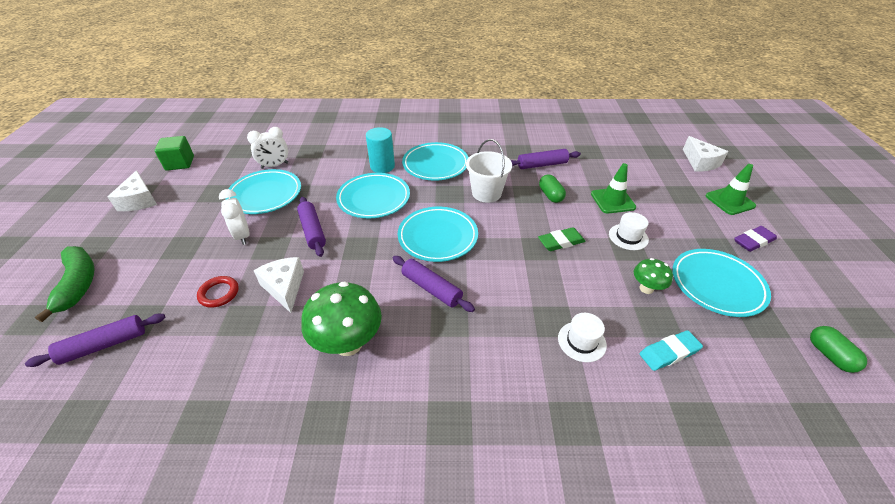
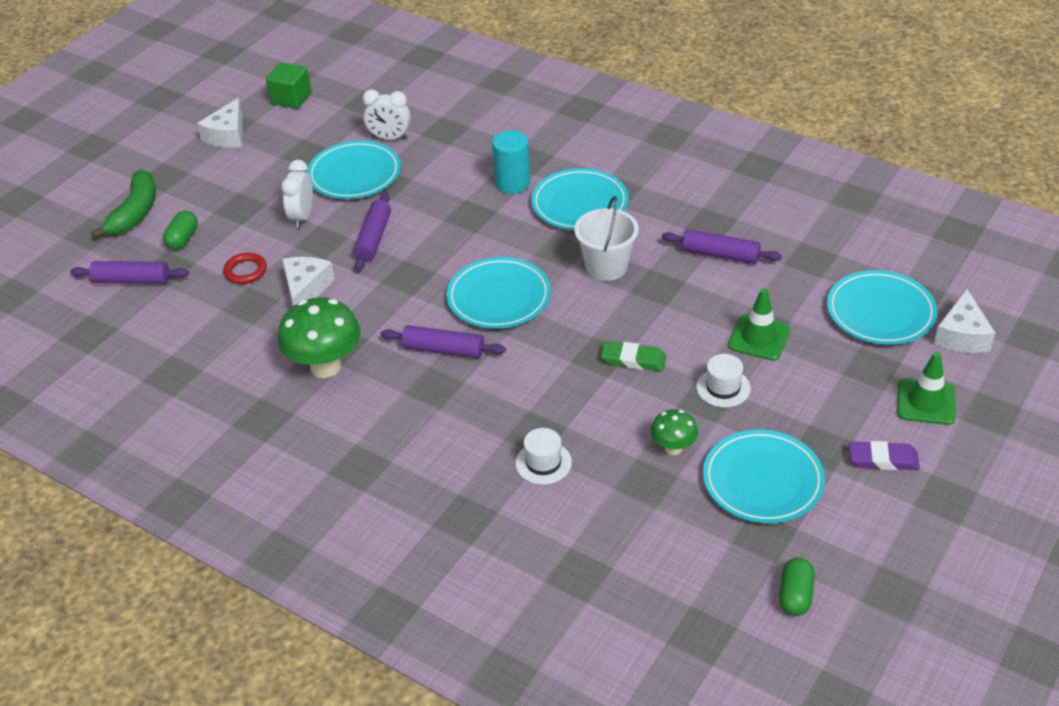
camera: 35 degrees right, 0 degrees up
turquoise plate [336,173,410,218] -> turquoise plate moved to [827,270,937,345]
purple rolling pin [393,256,475,312] -> purple rolling pin turned 60 degrees counterclockwise [381,325,506,358]
green capsule [539,174,566,203] -> green capsule moved to [163,210,198,250]
turquoise eraser [640,330,703,371] -> none

